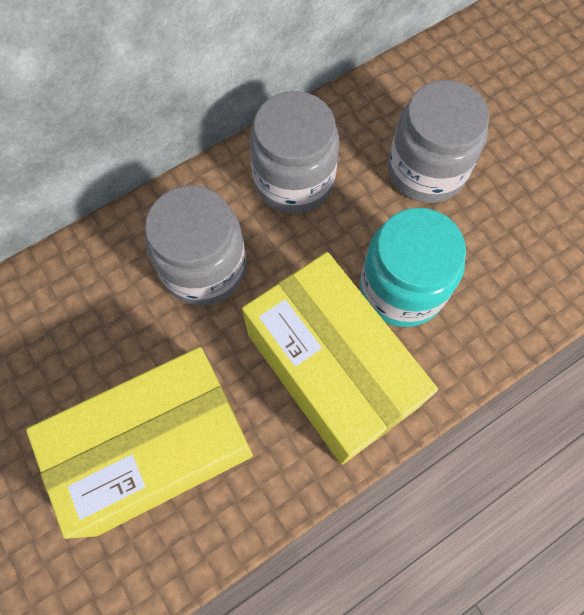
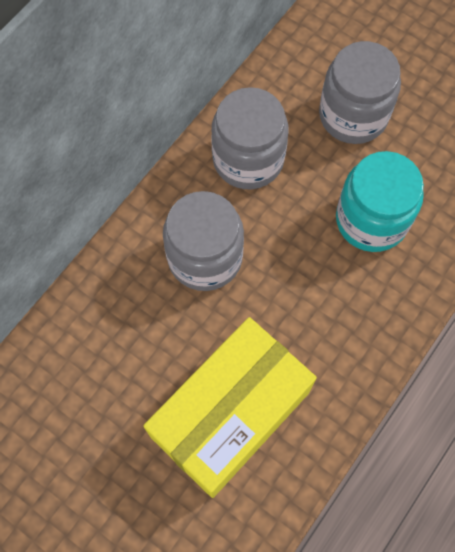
camera: 20 degrees left, 0 degrees up
yellow box [242,252,438,465] -> none

